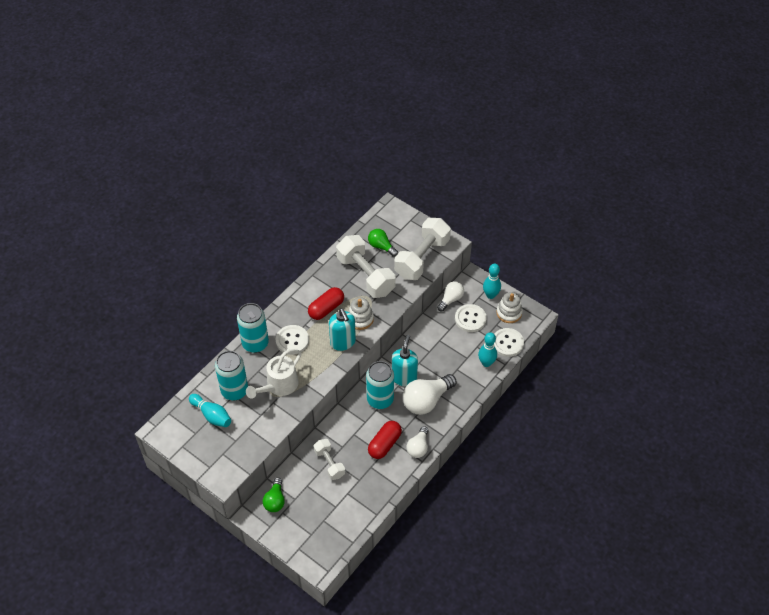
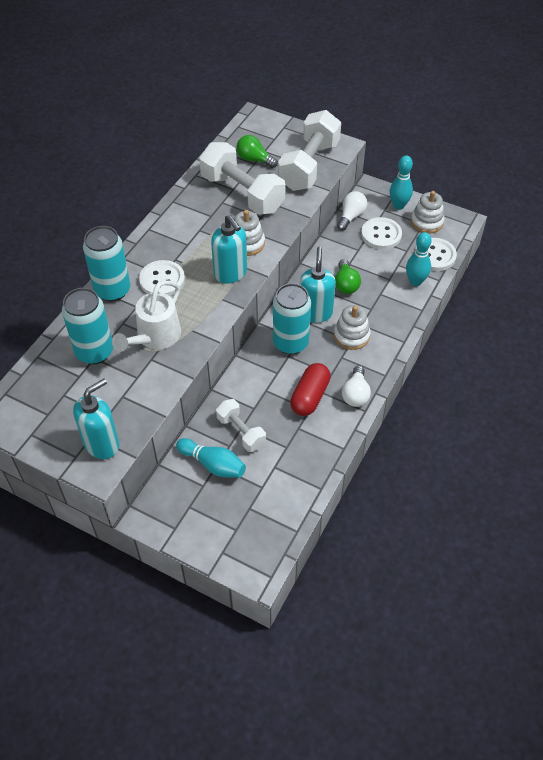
camera: 10 degrees left, 0 degrees up
turquoise bowling pin [189,394,231,427] -> turquoise bowling pin moved to [176,438,246,478]
green light bulb [262,478,285,512] -> green light bulb moved to [335,259,361,294]
red capsule [308,287,344,320] -> none
white light bulb [403,374,457,415] -> white stacking toy [334,305,371,350]
none -> turquoise soap dispenser [73,379,119,459]

